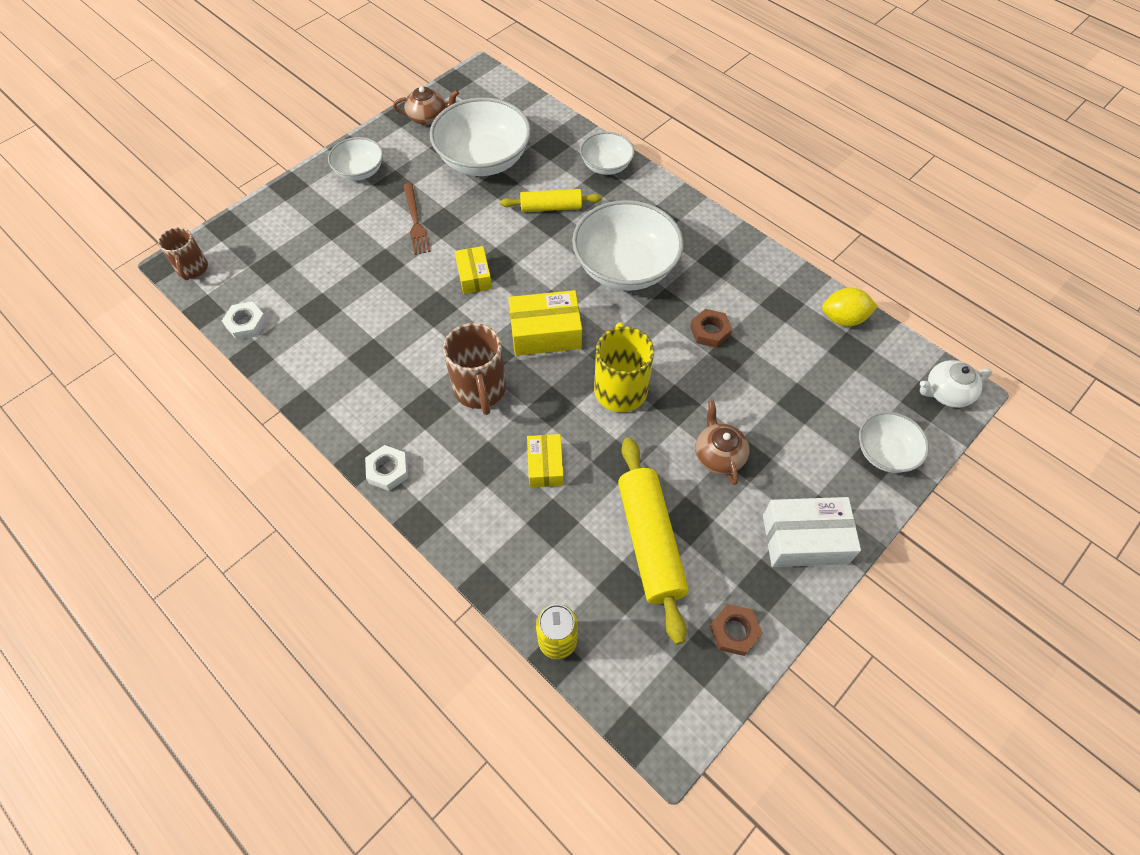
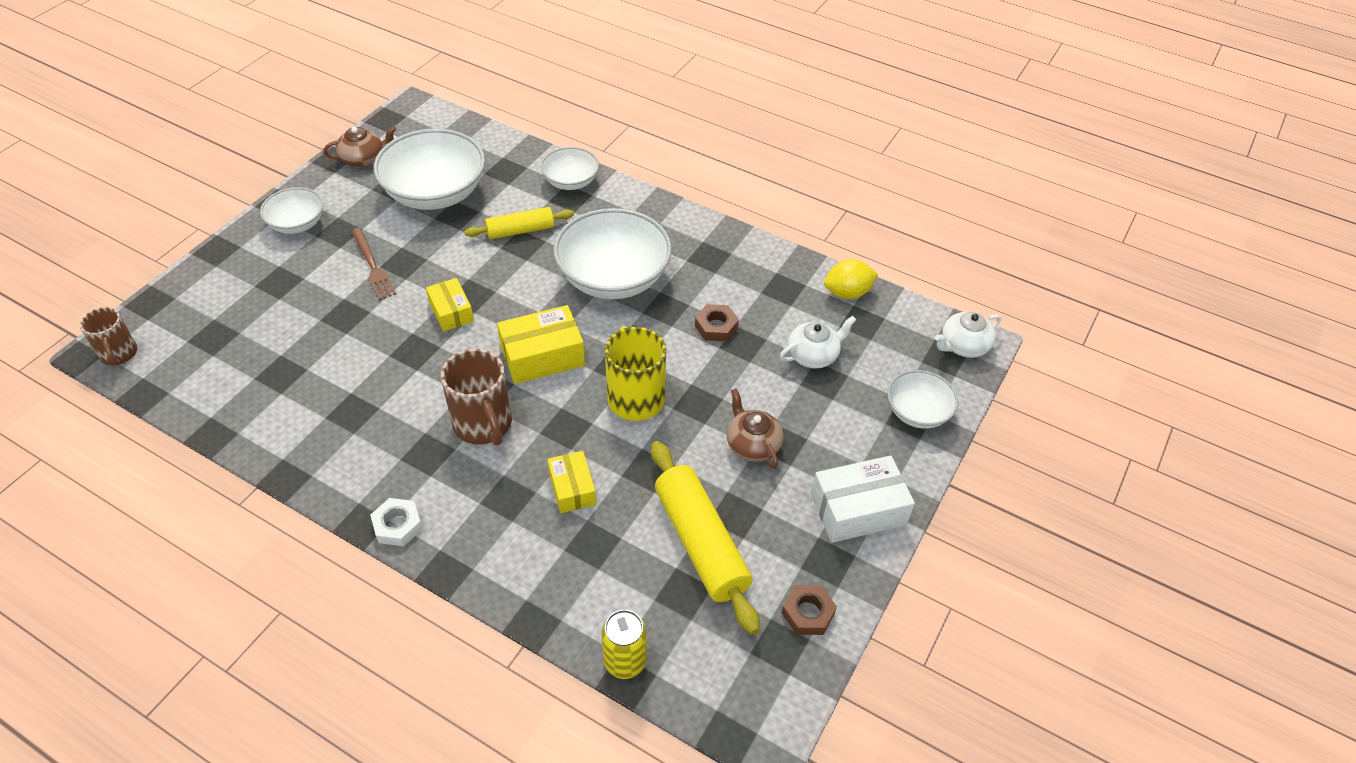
camera: 15 degrees left, 10 degrees down
white nut [222,302,267,340] -> none
none -> white teapot [780,316,856,368]

